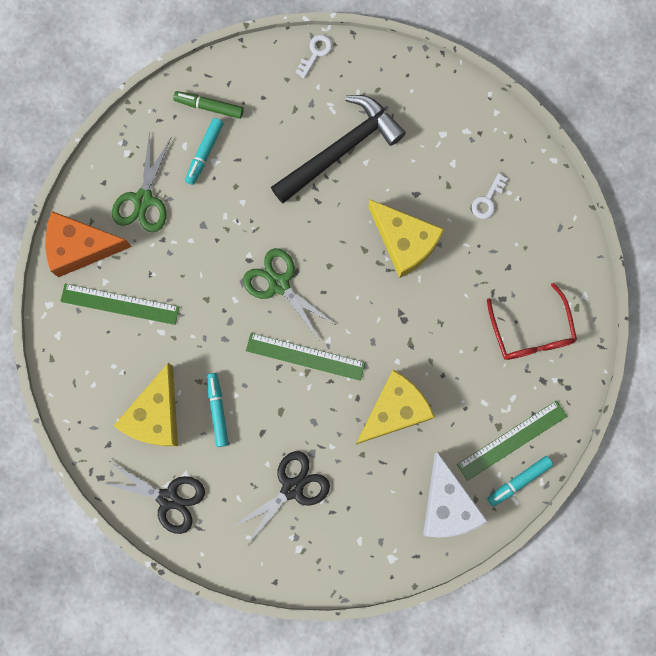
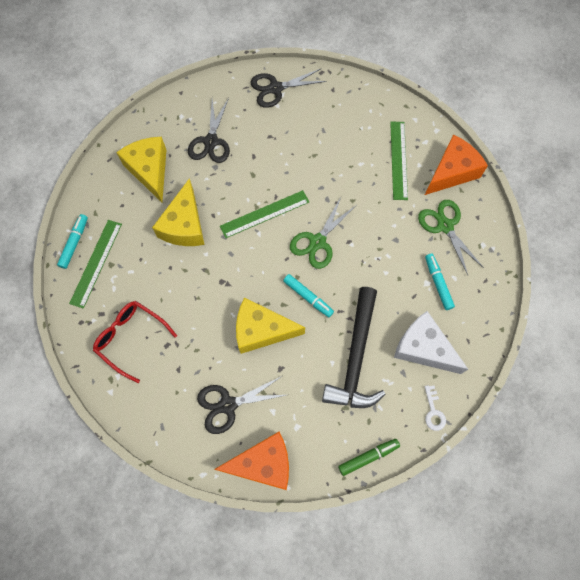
camera: 140 degrees right, 10 degrees down
green ruler [60,284,179,325] -> green ruler turned 60 degrees counterclockwise [390,122,408,200]
yellow cheese [114,363,178,446] -> yellow cheese moved to [116,137,166,202]
green marker [173,91,244,119] -> green marker moved to [338,439,400,476]
turquoise marker [207,373,229,447] -> turquoise marker moved to [283,274,334,317]
green scissors [243,248,336,340] -> green scissors turned 120 degrees clockwise [290,197,355,269]
white cheese [423,453,488,537] -> white cheese moved to [394,311,468,374]
white key [472,173,508,219] -> black scissors [197,376,286,434]
none -> orange cheese [214,431,289,490]

